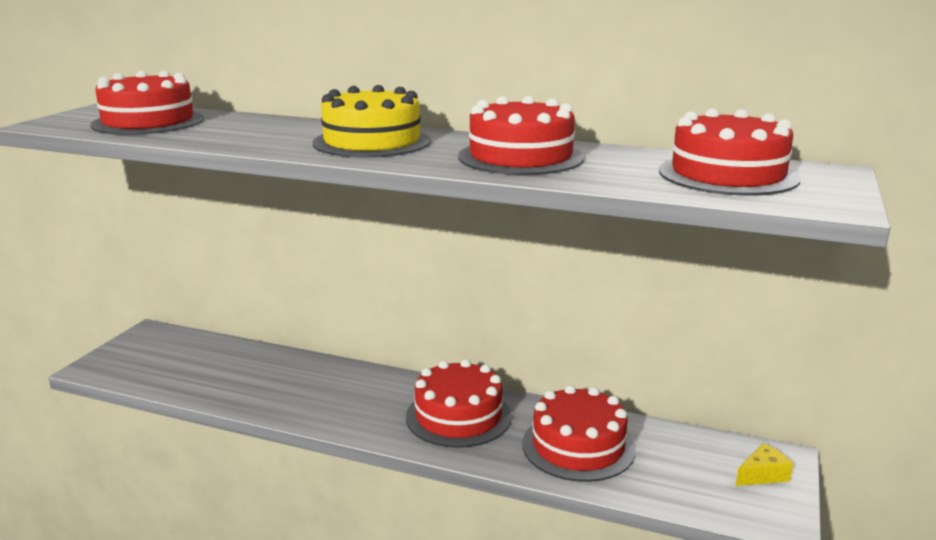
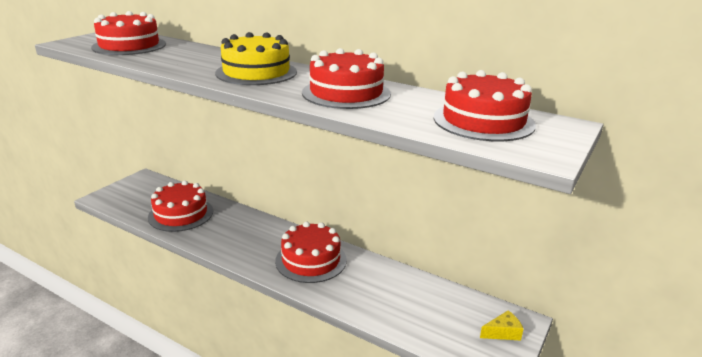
camera: 10 degrees right, 5 degrees up
red cake [522,385,636,482] -> red cake moved to [148,181,213,232]

